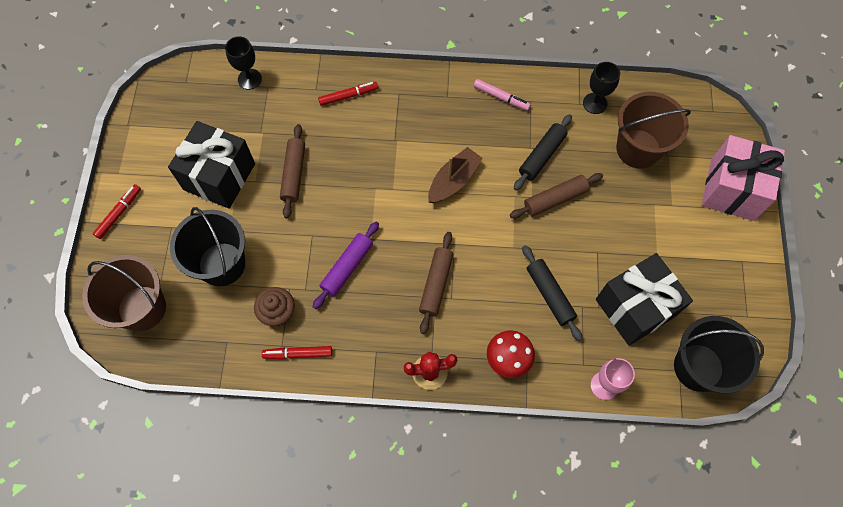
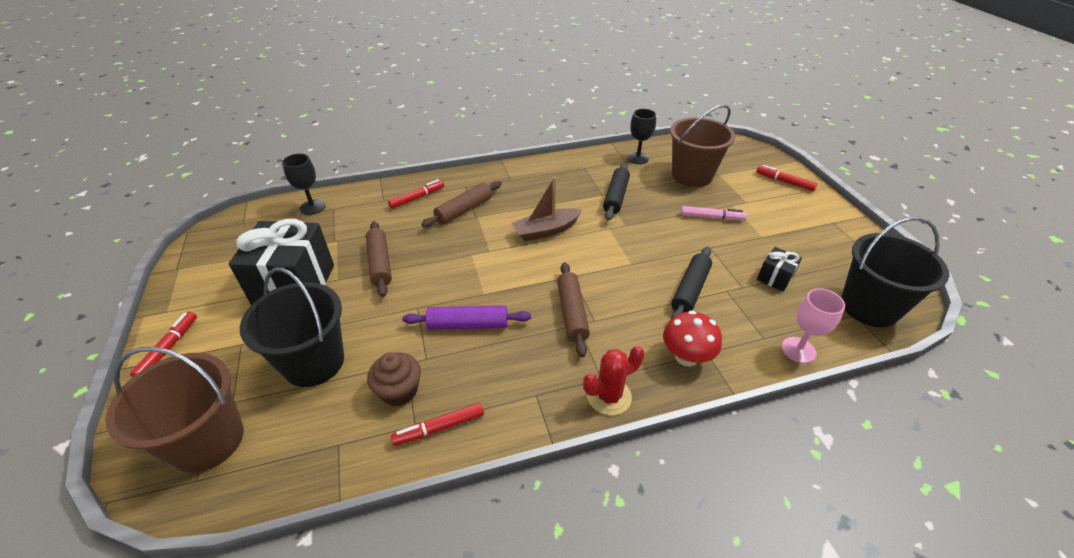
camera: 20 degrees left, 25 degrees down
purple rolling pin [313,222,379,309] -> purple rolling pin turned 75 degrees clockwise [402,305,531,330]
brown boat [428,147,483,203] -> brown boat turned 135 degrees counterclockwise [511,177,582,241]
pink marker [474,79,531,111] -> pink marker moved to [681,206,747,220]
brown rolling pin [510,173,603,218] -> brown rolling pin moved to [421,181,502,227]
black rolling pin [522,245,582,341] -> black rolling pin turned 75 degrees clockwise [671,247,712,319]
black gift [596,253,693,346] -> black gift [757,247,802,292], size x0.46
pink gift [701,135,785,221] -> red marker [756,165,818,191]

